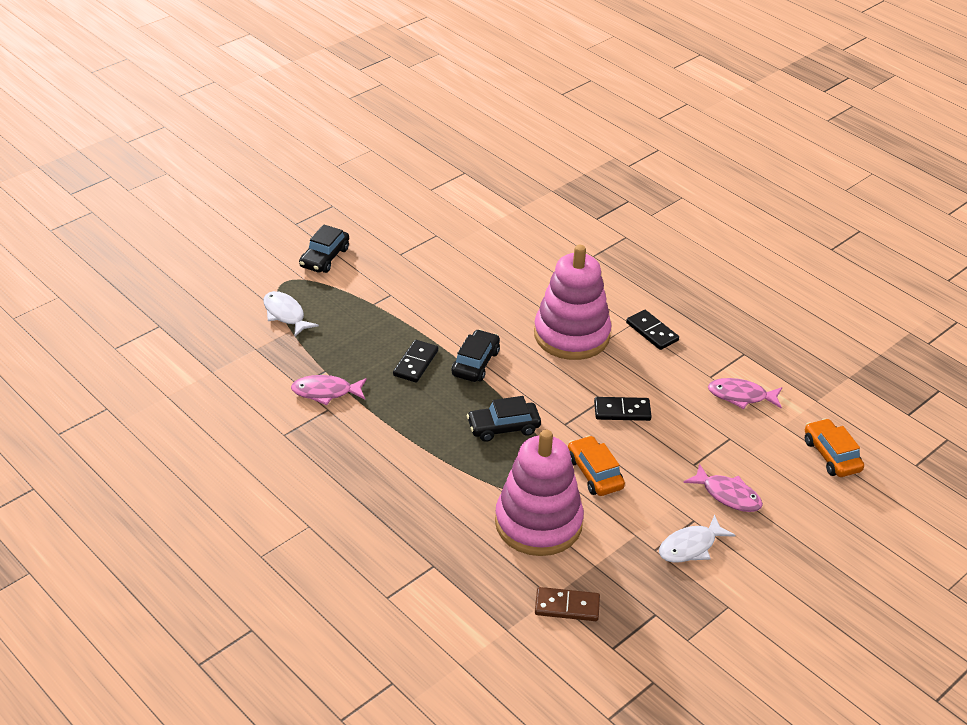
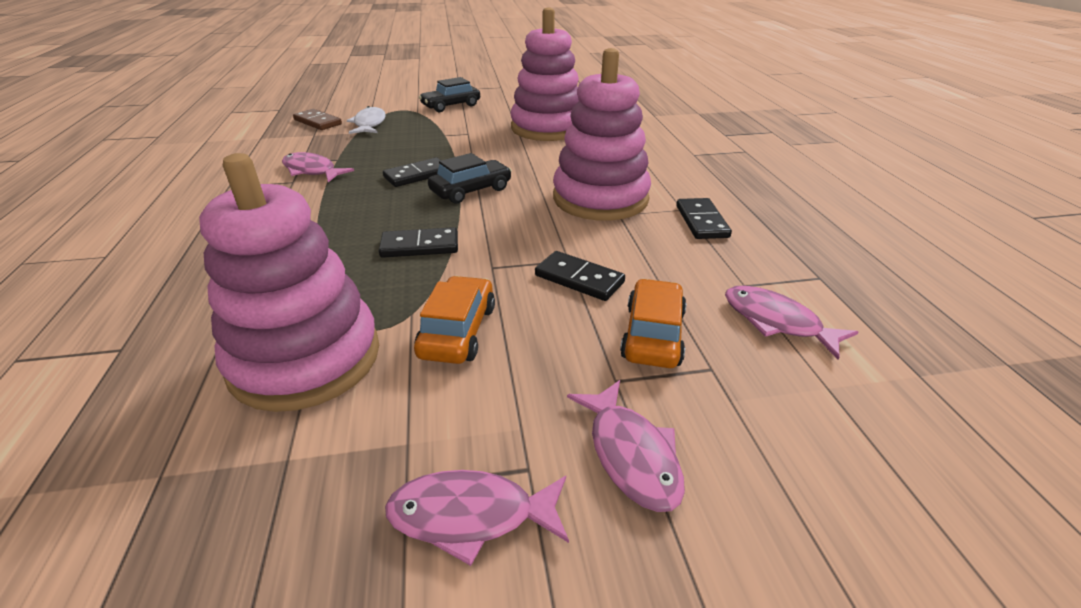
camera: 35 degrees right, 5 degrees down
black car [467,396,541,442] -> black domino [379,227,458,258]
brown domino [535,587,600,621] -> brown domino moved to [293,109,342,130]
white fish [659,514,735,563] -> pink fish [385,470,569,566]
orange car [805,418,864,477] -> orange car moved to [620,279,686,368]
none -> pink stacking toy [510,7,579,141]

